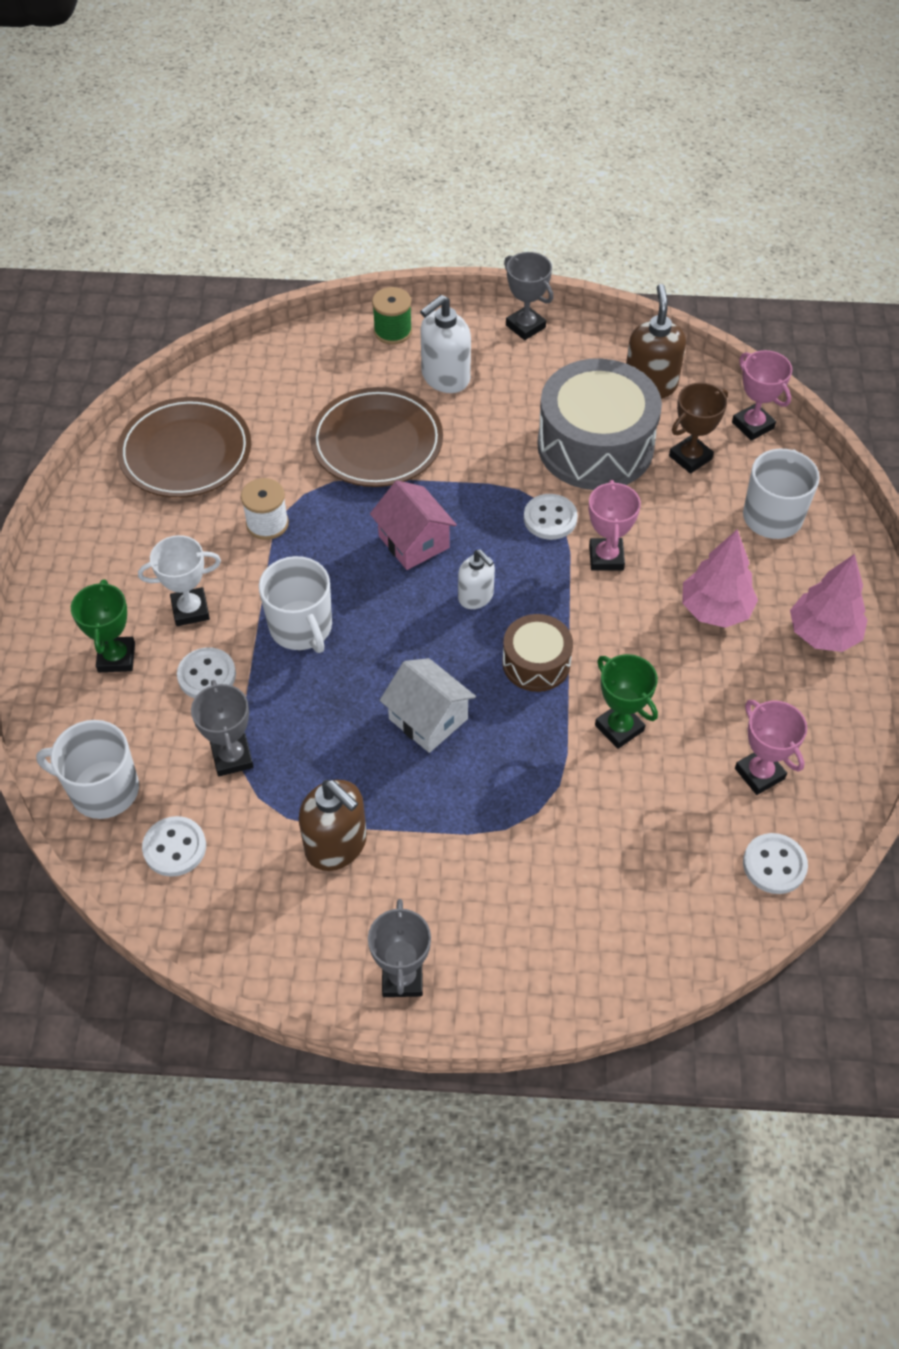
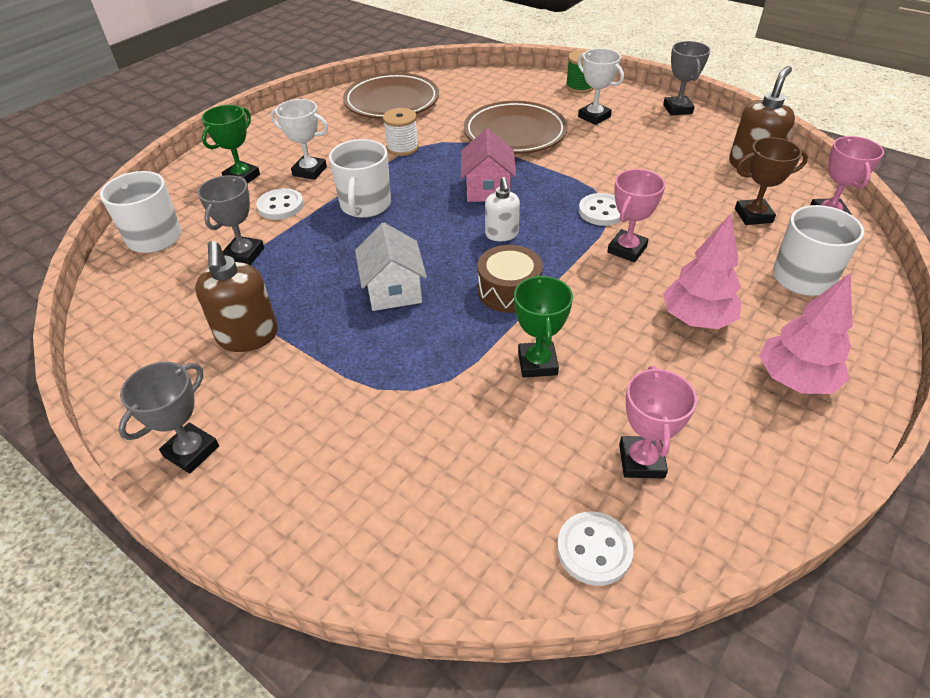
camera: 35 degrees right, 10 degrees down
white button [142,816,206,877] -> none
white soap dispenser [420,295,471,393] -> white trophy [578,48,624,125]
grey drum [537,359,662,490] -> none

